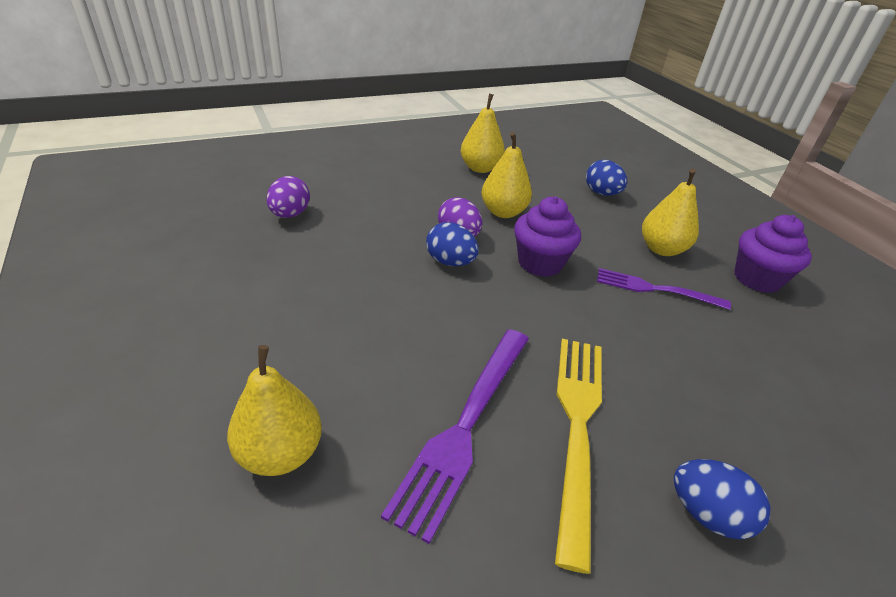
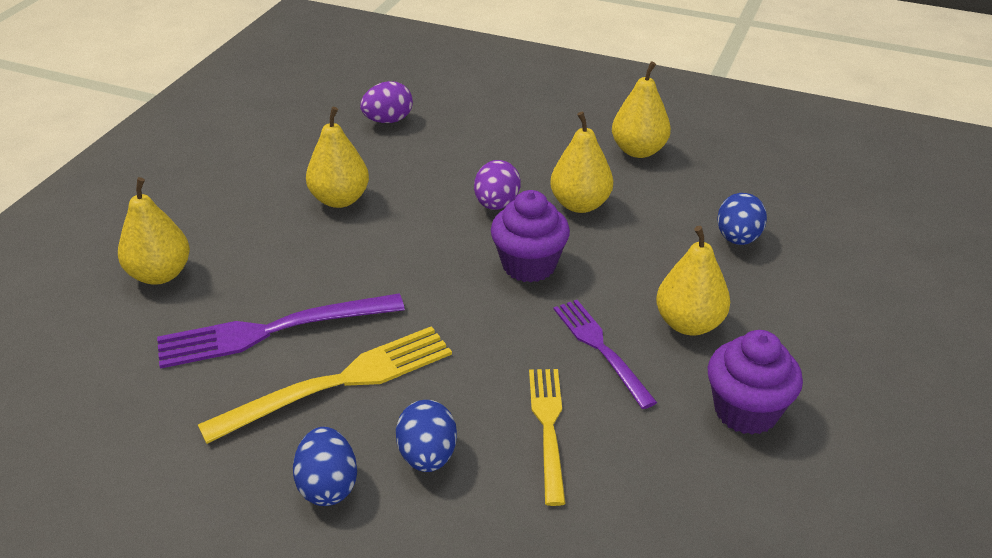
camera: 50 degrees right, 0 degrees up
blue egg [426,222,479,266] -> blue egg moved to [396,400,457,472]
none -> yellow pear [306,107,369,208]
none -> yellow fork [529,369,566,506]

